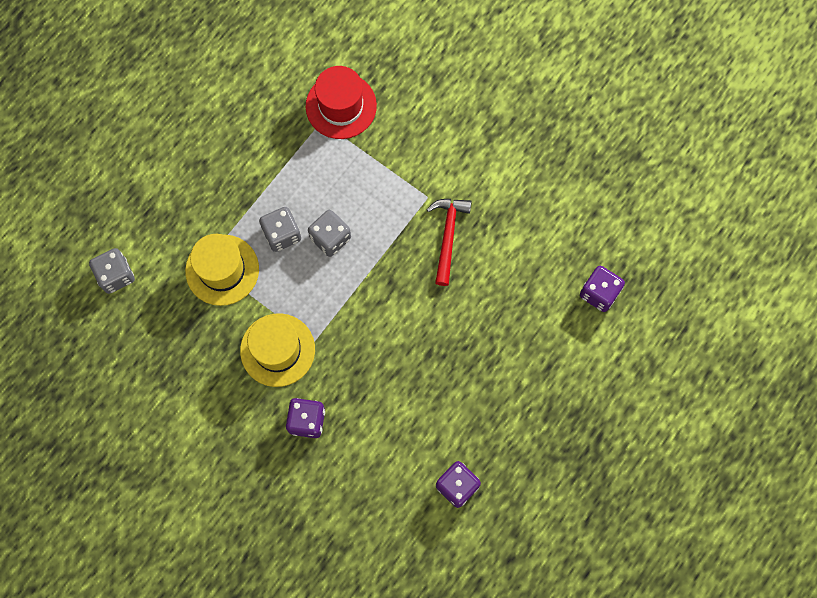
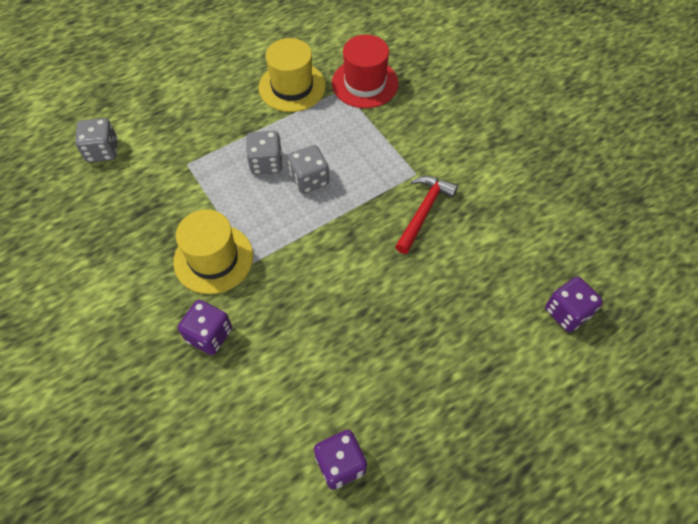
camera: 20 degrees right, 15 degrees down
yellow hat [185,234,259,306] -> yellow hat moved to [259,38,326,112]

